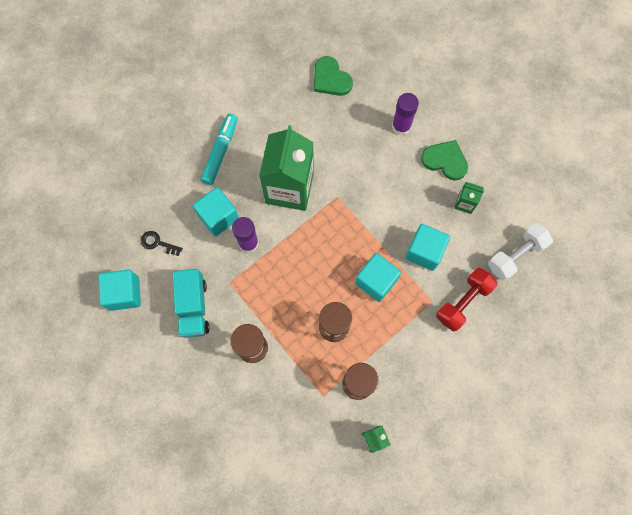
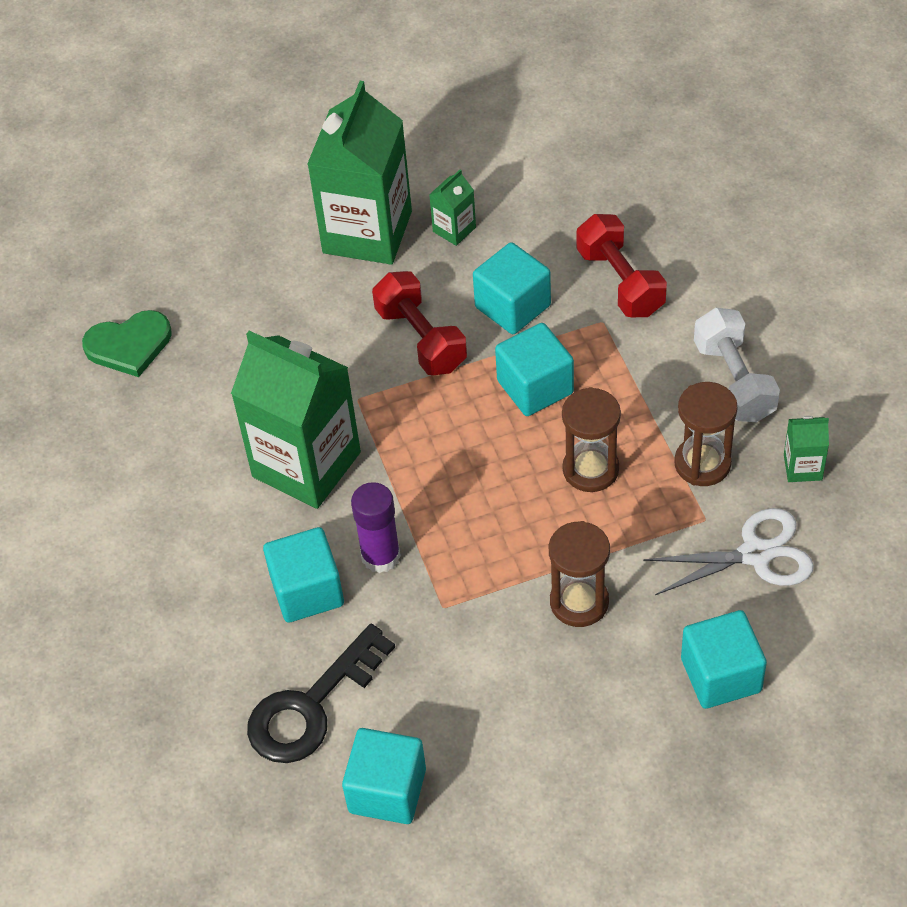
camera: 65 degrees left, 20 degrees down
black key [141,231,183,256] -> black key [247,624,395,763], size x2.00
turquoise truck [173,269,210,338] -> none
turquoise marker [201,114,238,185] -> none
purple glue stick [392,93,419,135] -> none
green heart [421,140,468,181] -> green carton [307,81,412,265]
white dumbbell [488,223,553,281] -> white dumbbell moved to [694,308,780,422]
none -> red dumbbell [372,271,467,375]
none -> white scissors [643,508,814,595]
none -> turquoise cube [681,610,767,709]

